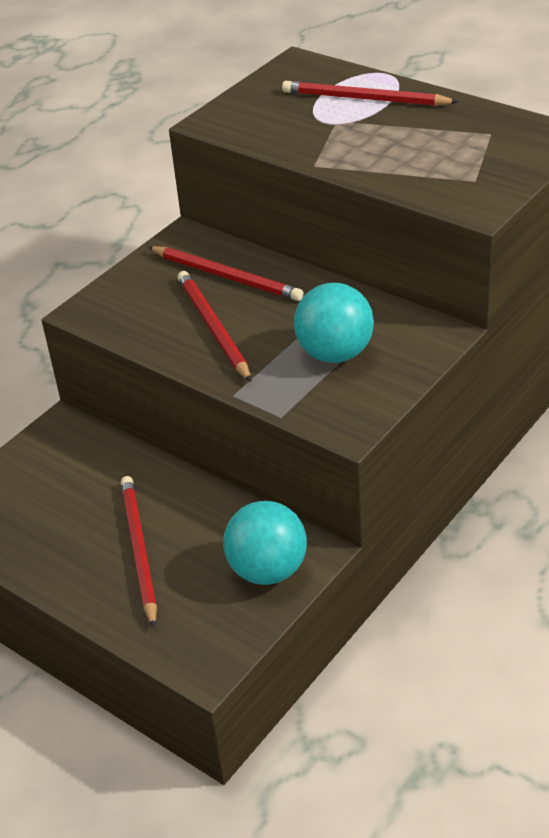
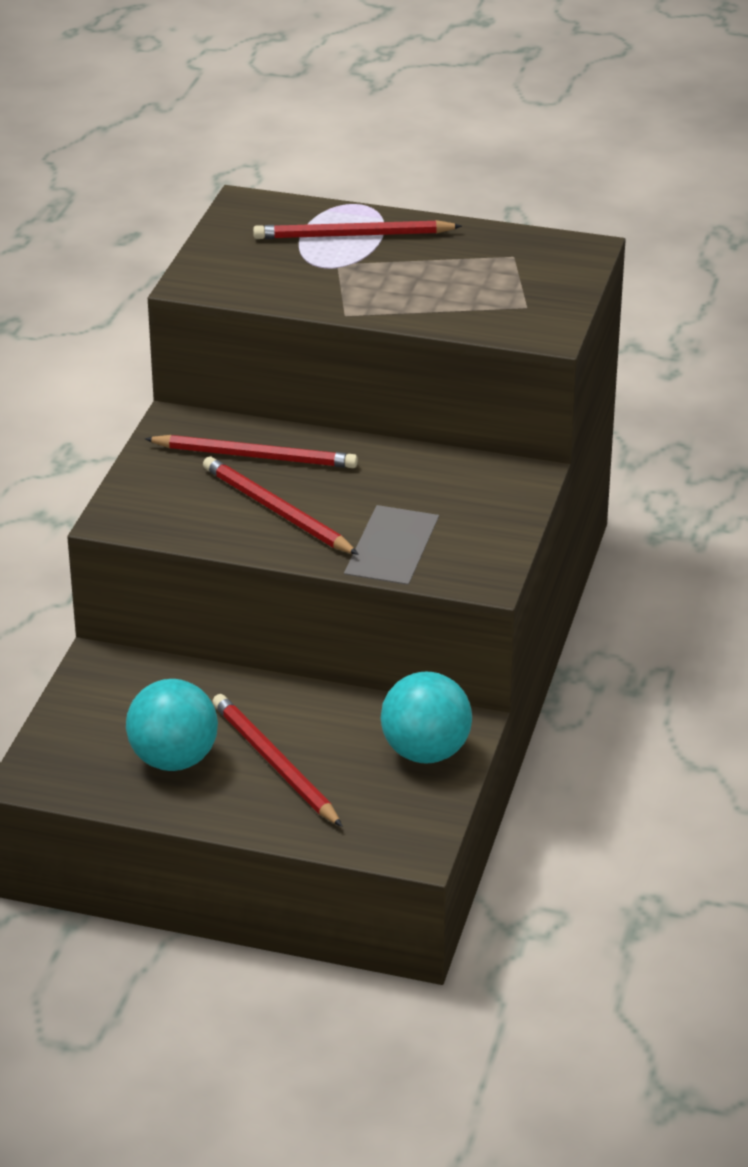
camera: 25 degrees left, 5 degrees down
turquoise ball [294,283,374,363] -> turquoise ball moved to [126,679,218,771]

